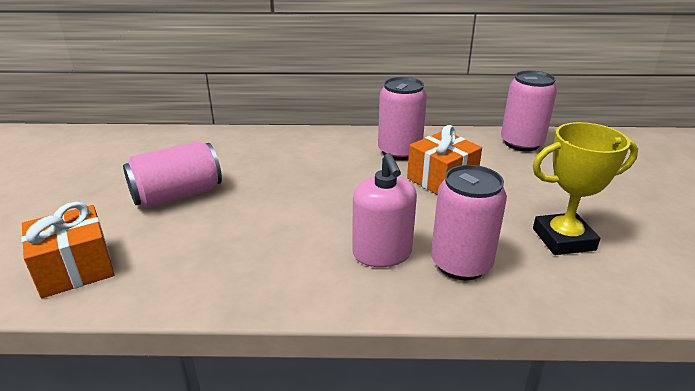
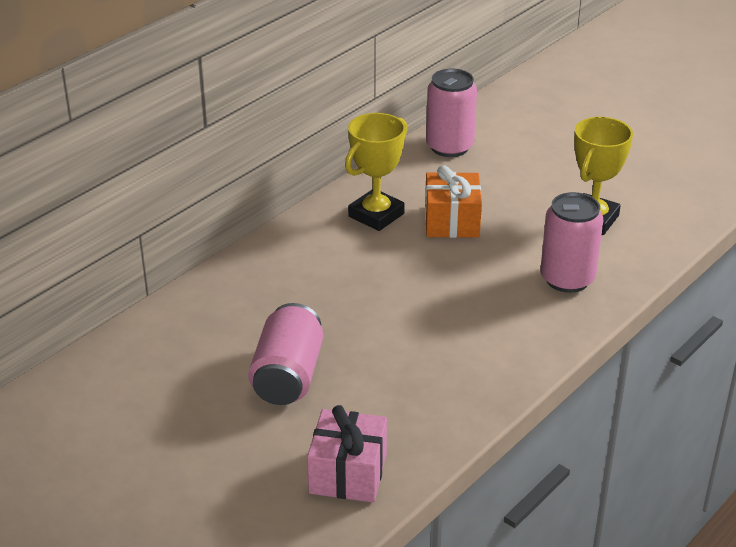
camera: 50 degrees left, 5 degrees up
orange gift [21,202,114,298] -> pink gift [307,405,387,503]
pink soap dispenser [352,153,417,267] -> none
pink can [378,77,427,160] -> yellow trophy [345,113,407,231]

